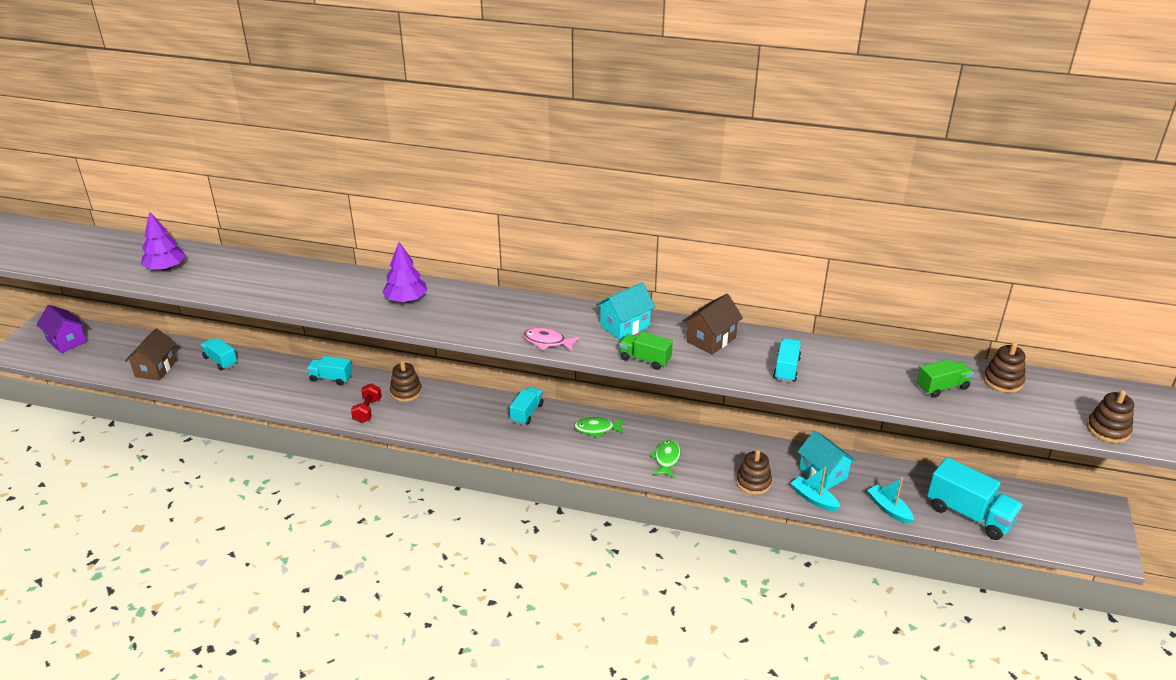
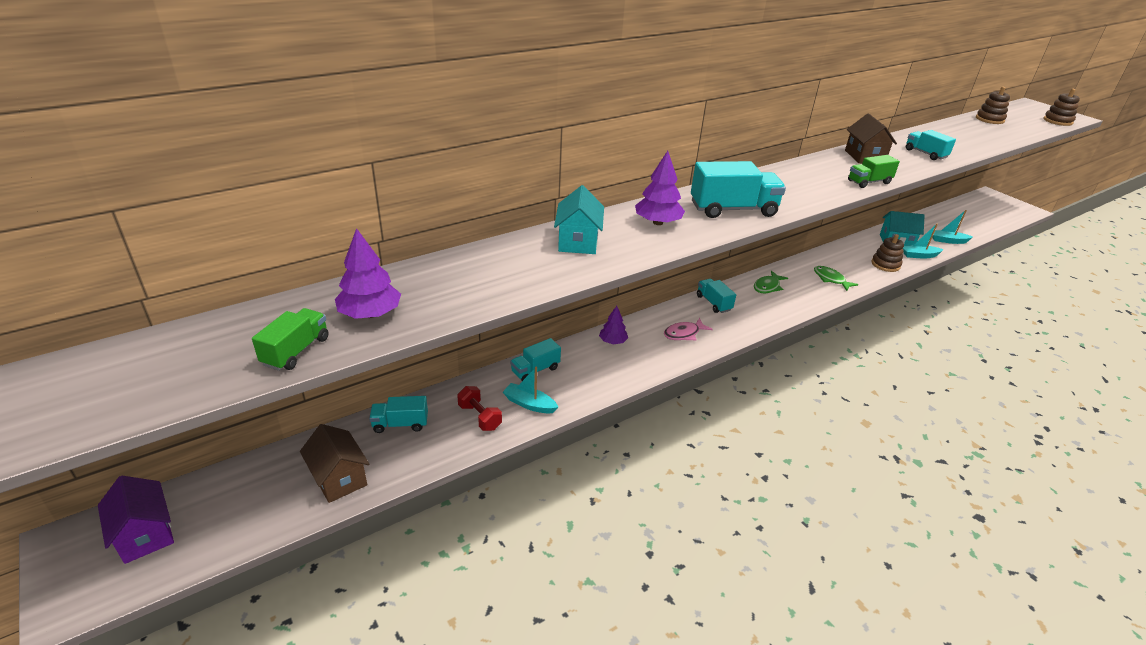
camera: 50 degrees left, 0 degrees up
purple house [36,305,87,353] -> purple house turned 60 degrees clockwise [98,476,174,564]
red dumbbell [351,383,382,423] -> red dumbbell moved to [457,386,502,431]
brown stacking toy [390,361,422,402] -> purple tree [599,306,628,344]
pink fish [523,328,580,351] -> pink fish moved to [664,318,713,340]
turquoise house [596,282,655,340] -> turquoise house moved to [554,185,604,254]
green truck [917,359,974,398] -> green truck moved to [252,308,329,371]
turquoise truck [927,457,1023,540] -> turquoise truck moved to [691,161,786,218]
none -> turquoise boat [503,367,558,414]

